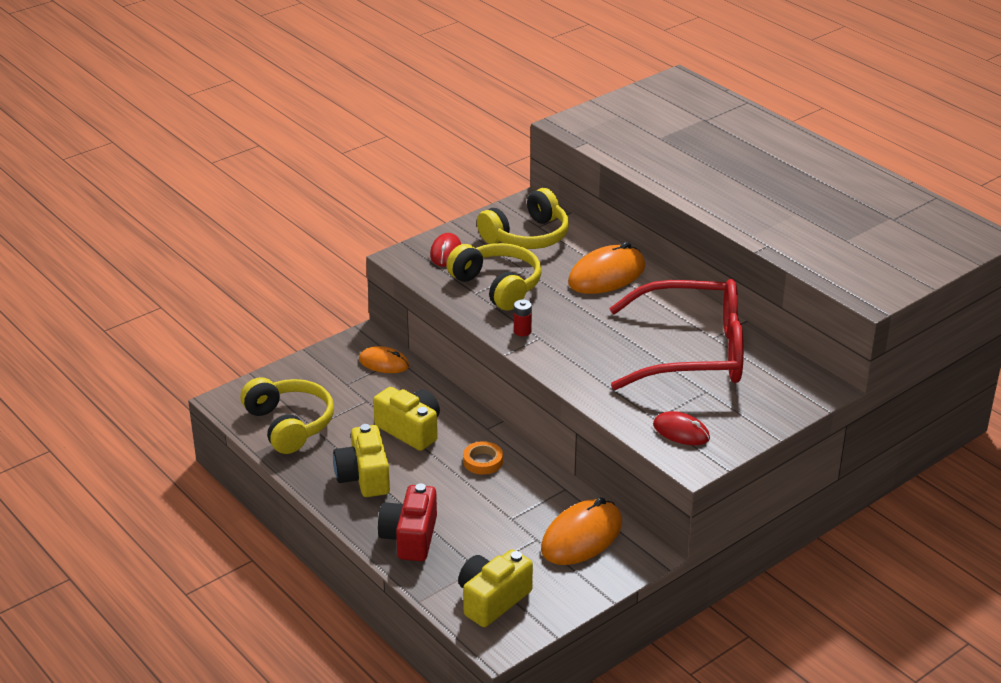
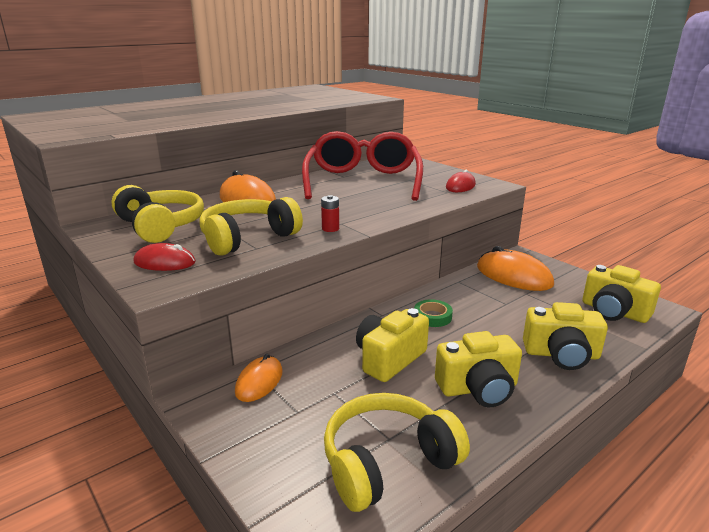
camera: 90 degrees left, 10 degrees down
red camera [378,483,437,561] -> yellow camera [523,302,608,370]
orange tape [463,441,503,475] -> green tape [414,299,453,327]

